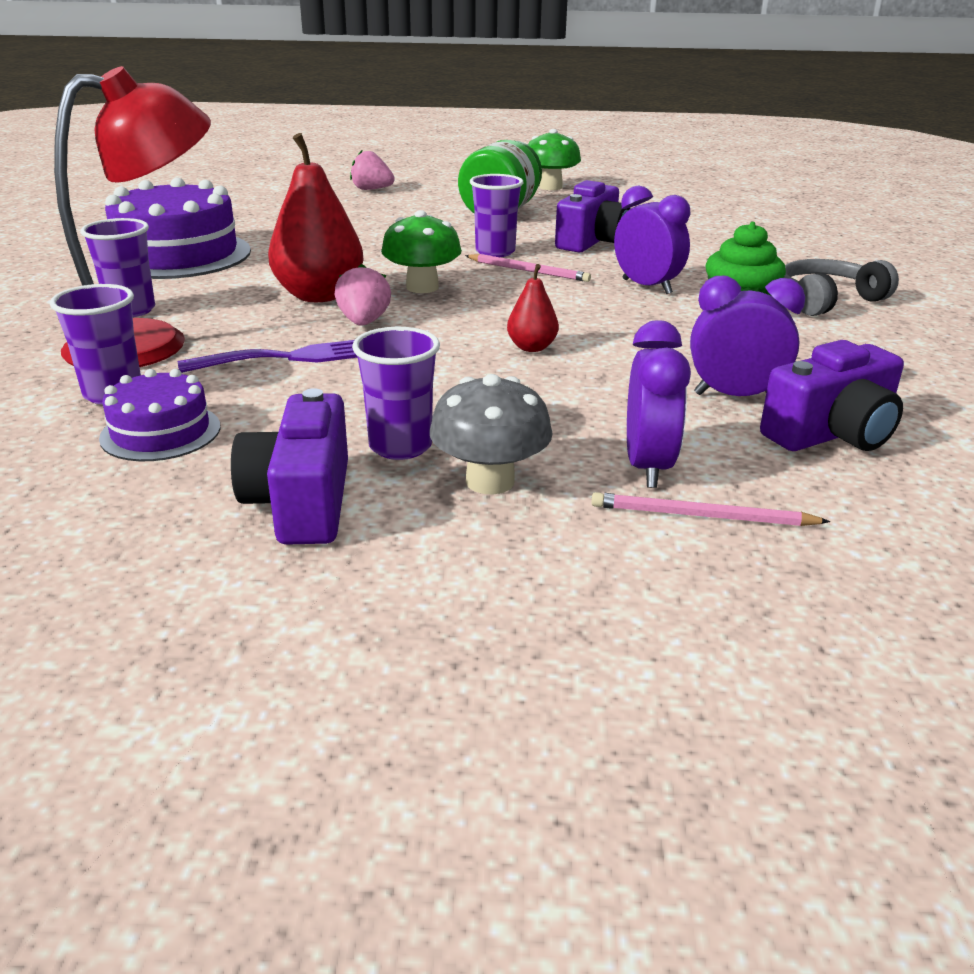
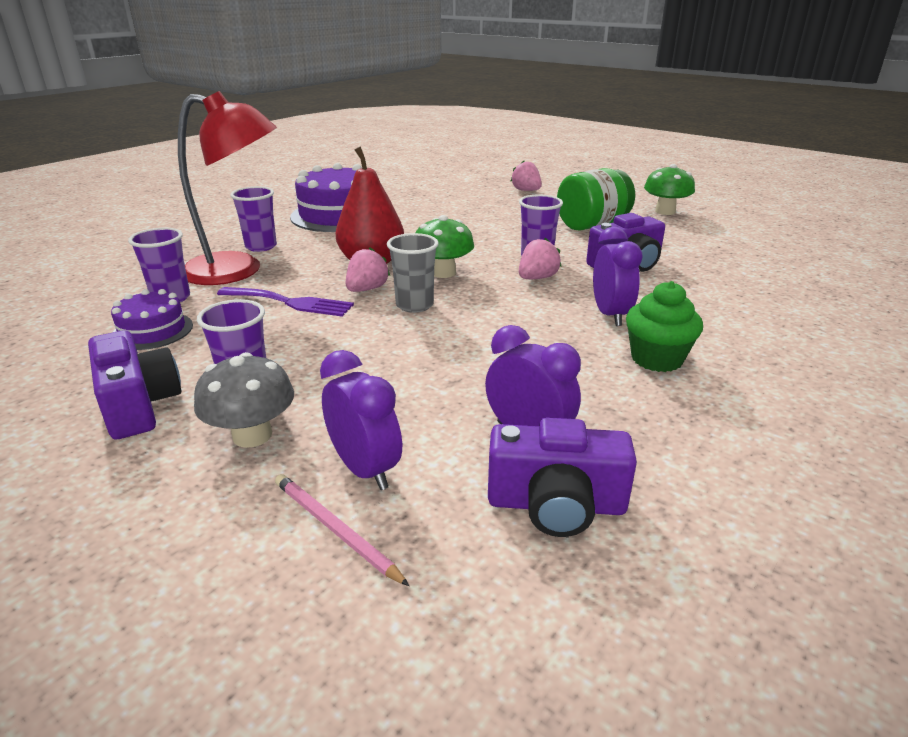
camera: 35 degrees right, 0 degrees up
purple camera [231,388,348,545] -> purple camera turned 120 degrees clockwise [88,330,181,439]
pink pencil [465,254,591,282] -> pink strawberry [519,237,562,279]
red pear [507,264,559,352] -> none
purple clock [627,320,691,488] -> purple clock turned 75 degrees counterclockwise [320,350,402,490]
grey headphones [784,259,899,316] -> none
none -> grey cup [387,233,439,313]

